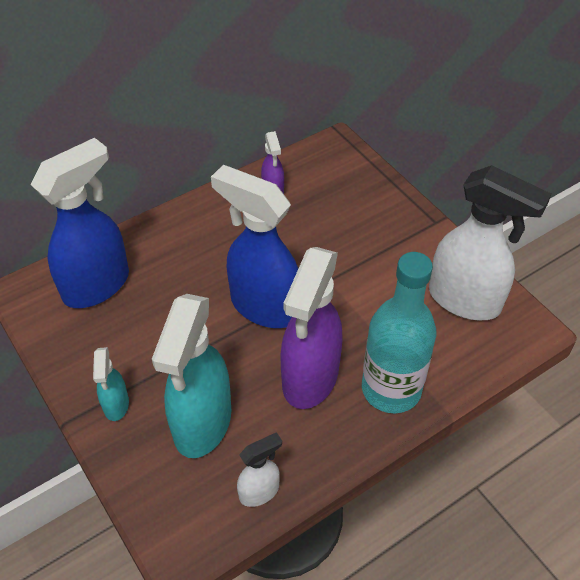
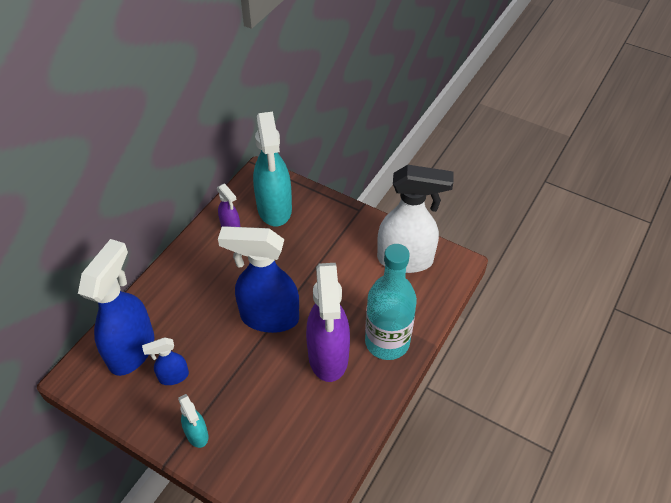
camera: 25 degrees left, 0 degrees up
turquoise spray bottle [152,294,231,458] -> turquoise spray bottle moved to [253,112,292,226]
white spray bottle [237,432,282,507] -> none
none -> blue spray bottle [142,337,189,385]

